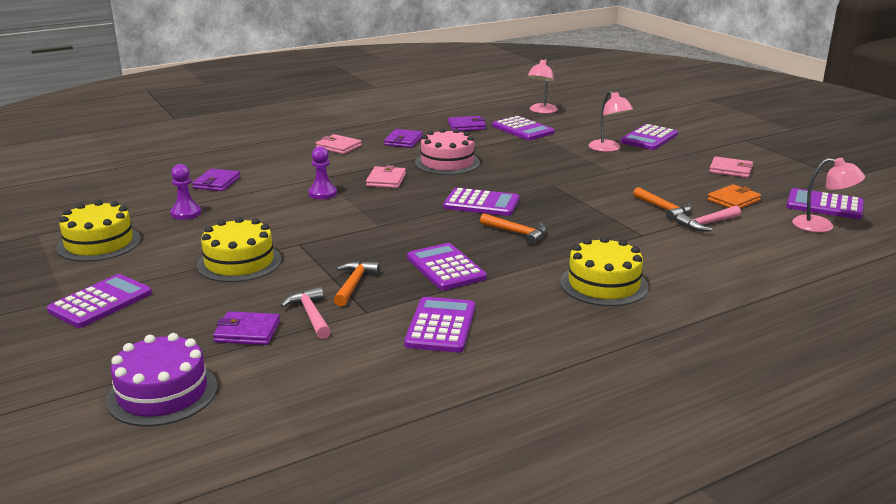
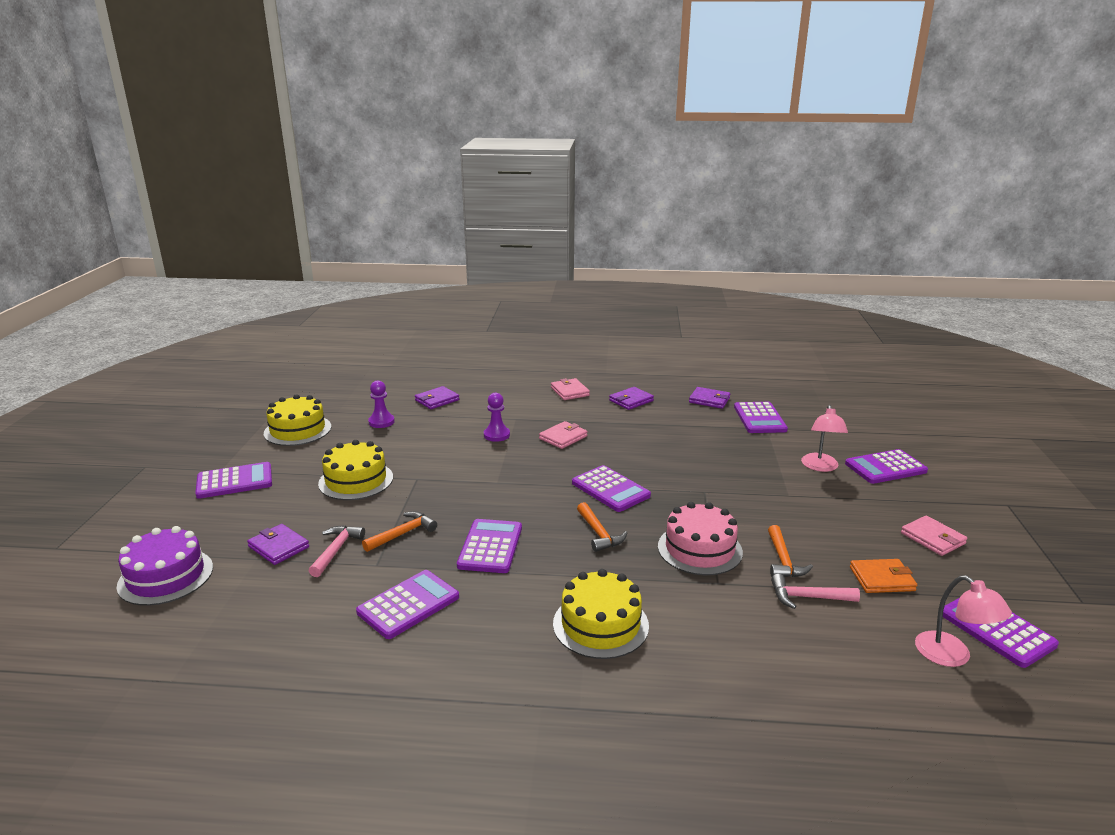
camera: 35 degrees right, 0 degrees up
pink cake [415,128,480,175] -> pink cake moved to [658,502,743,575]
pink lamp [527,59,558,114] -> none

